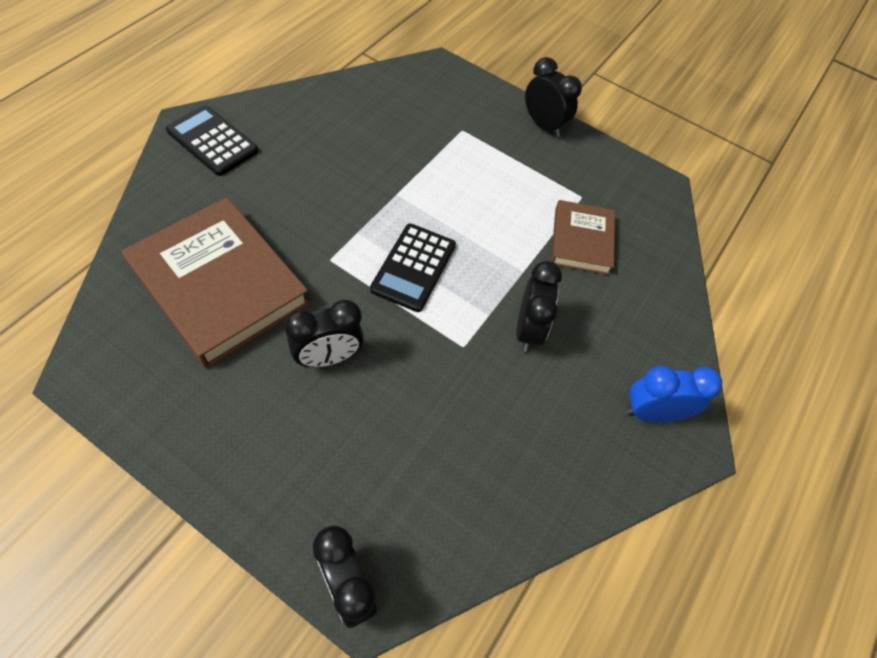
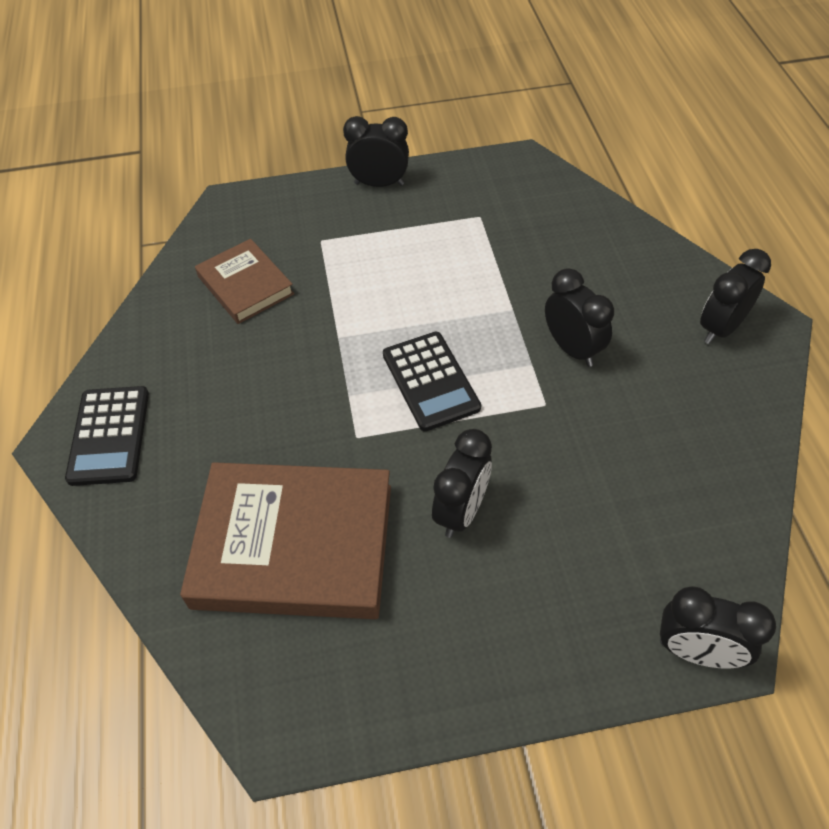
camera: 35 degrees left, 5 degrees down
black calculator [166,105,259,176] -> black calculator turned 90 degrees counterclockwise [65,386,149,486]
brown book [551,200,615,275] -> brown book moved to [195,239,294,324]
blue clock [626,366,722,422] -> black clock [700,249,771,344]

